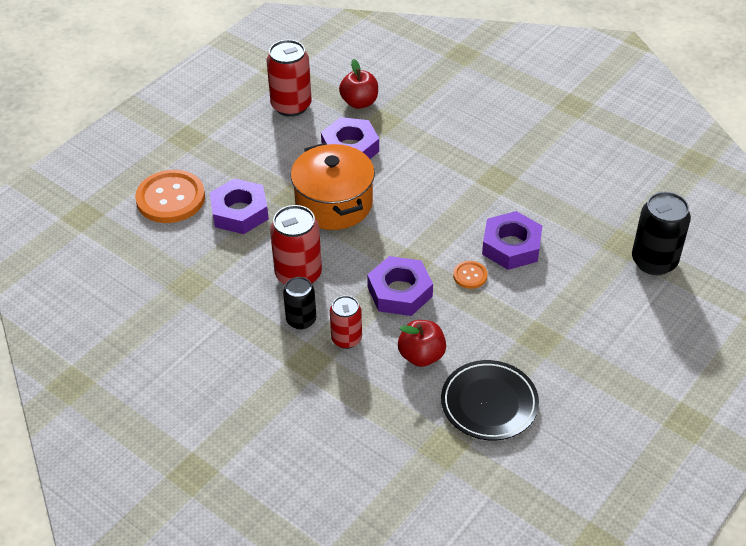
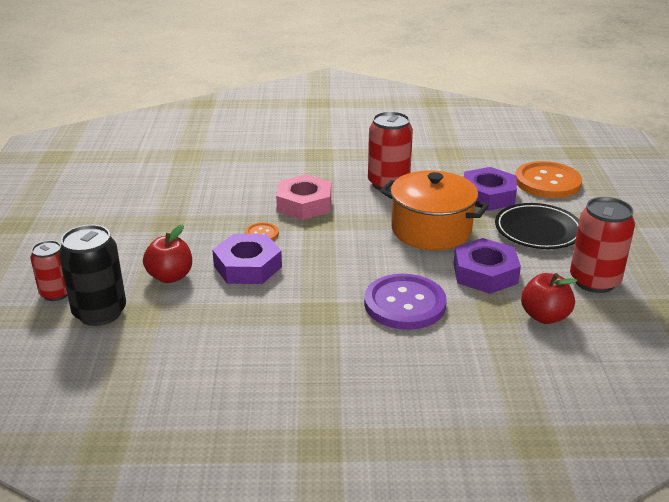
camera: 140 degrees right, 15 degrees down
black can [283,277,316,330] -> none
red can [330,295,362,349] -> red can moved to [30,240,68,301]
purple nut [367,256,433,316] -> pink nut [276,175,331,220]
red apple [398,320,446,367] -> red apple moved to [143,224,192,283]
black plate [441,360,539,440] -> black plate moved to [495,203,579,249]
none -> purple button [364,274,446,330]

